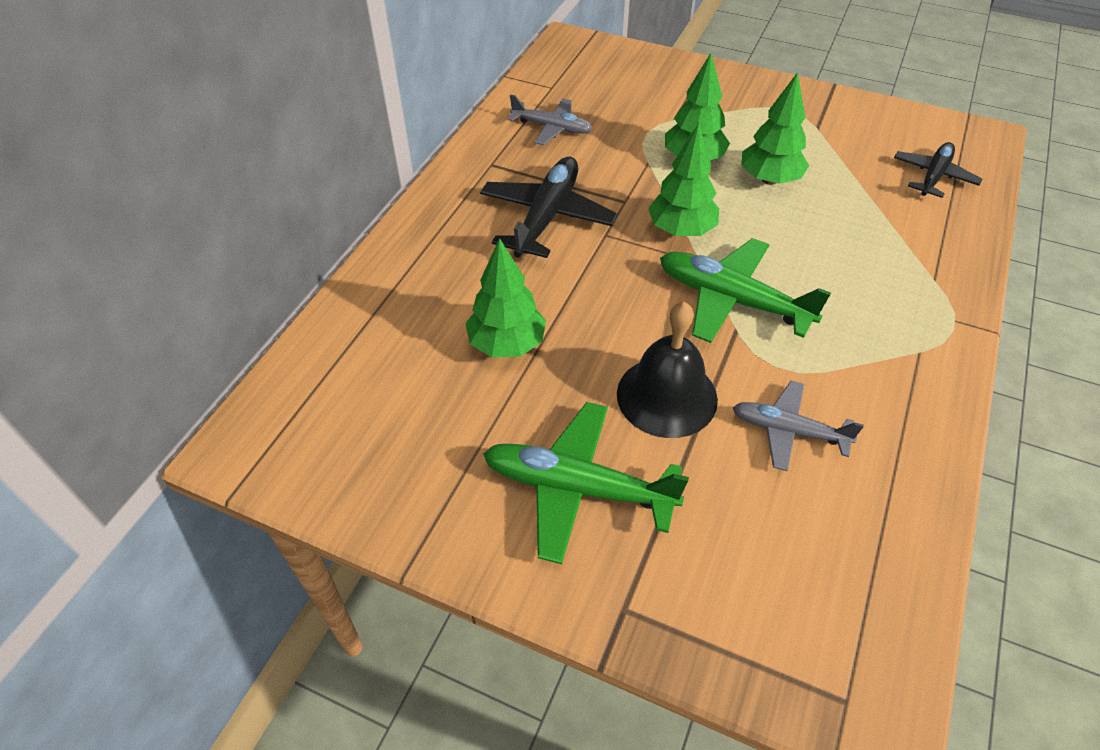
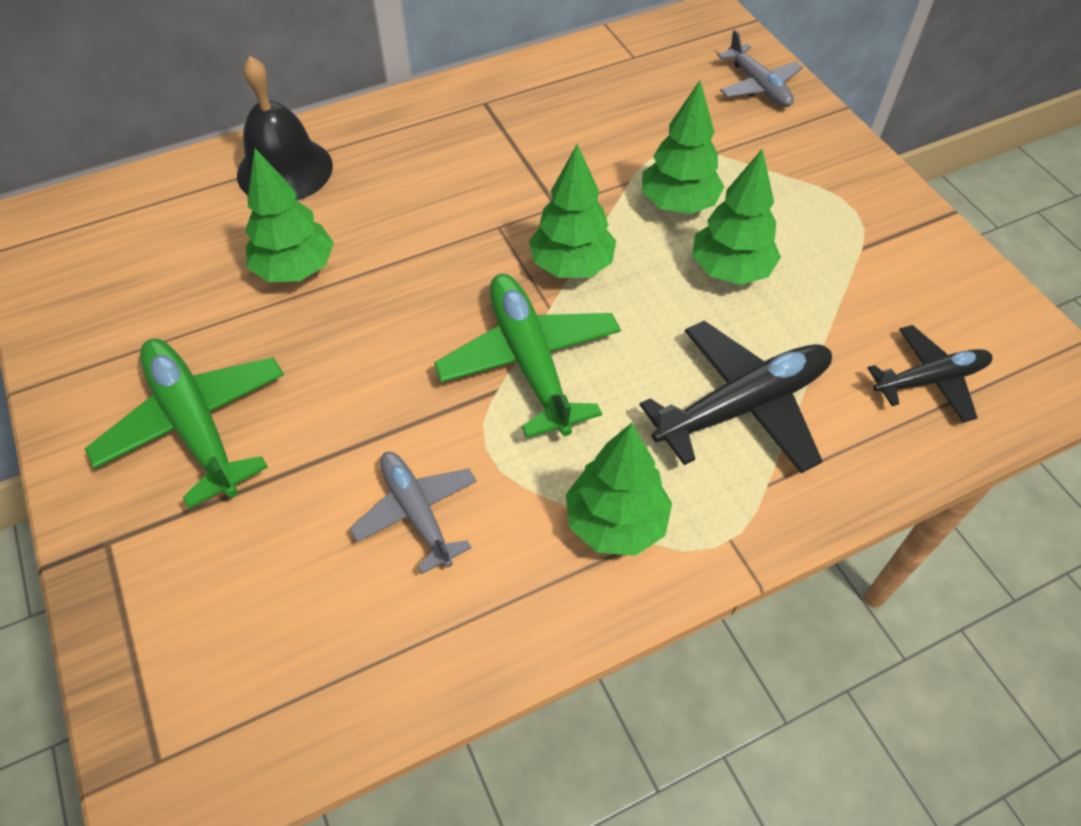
camera: 40 degrees right, 5 degrees up
black plane [480,157,618,258] -> black plane moved to [640,321,832,474]
grey plane [508,94,592,145] -> grey plane moved to [717,30,803,107]
black bell [617,302,718,438] -> black bell moved to [237,56,333,201]
none -> green tree [566,423,672,556]

